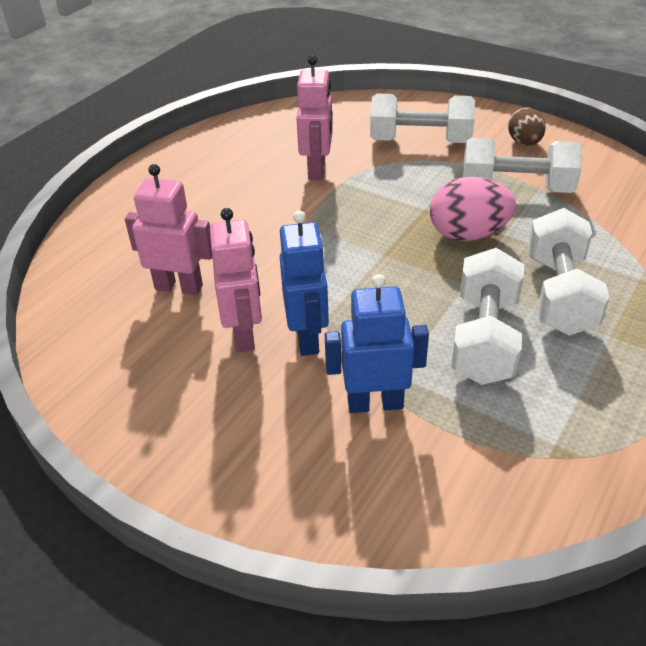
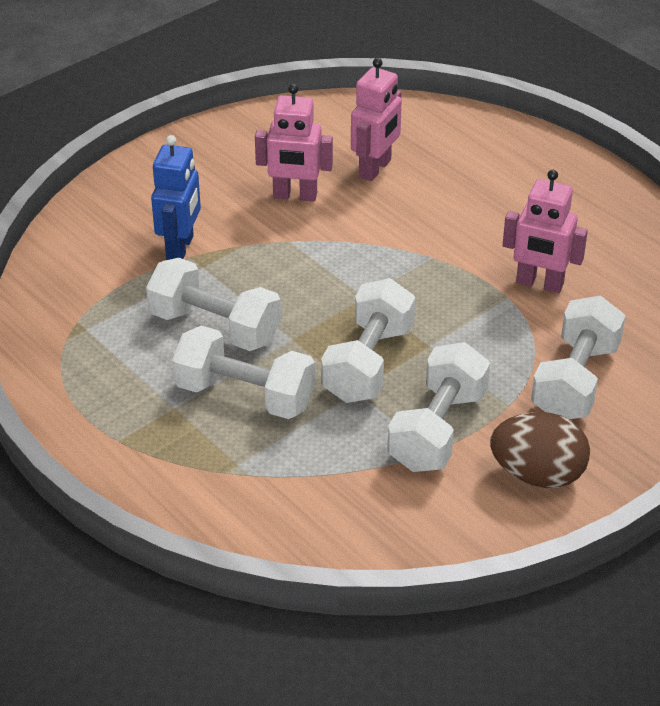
camera: 105 degrees right, 0 degrees up
blue robot [280,211,329,356] -> none
pink egg [430,177,516,241] -> white dumbbell [321,278,415,403]
brown egg [508,107,546,146] -> brown egg [490,412,590,488], size x1.53

